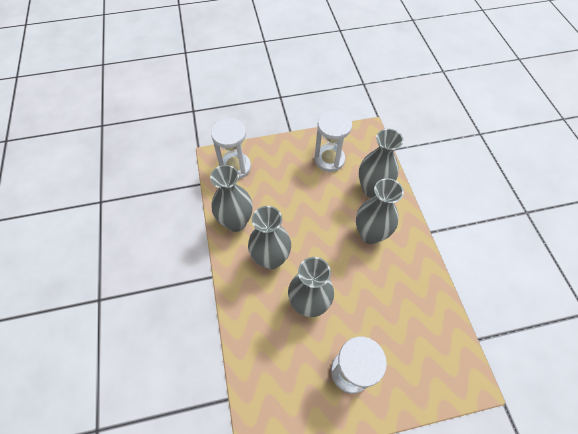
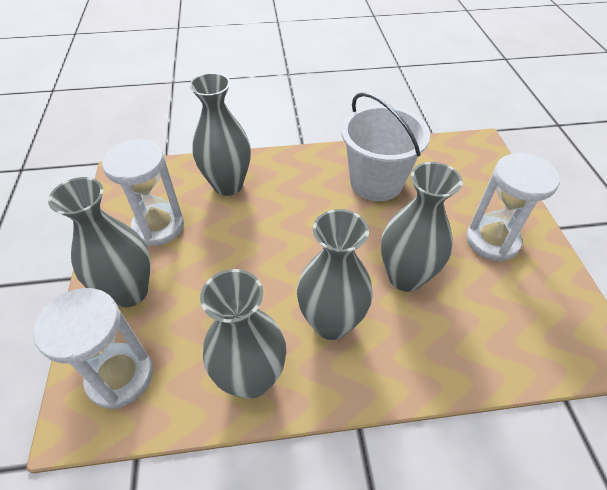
camera: 85 degrees left, 10 degrees down
grey vase [356,178,404,244] -> grey vase moved to [48,177,150,307]
none -> white bucket [341,92,430,201]

